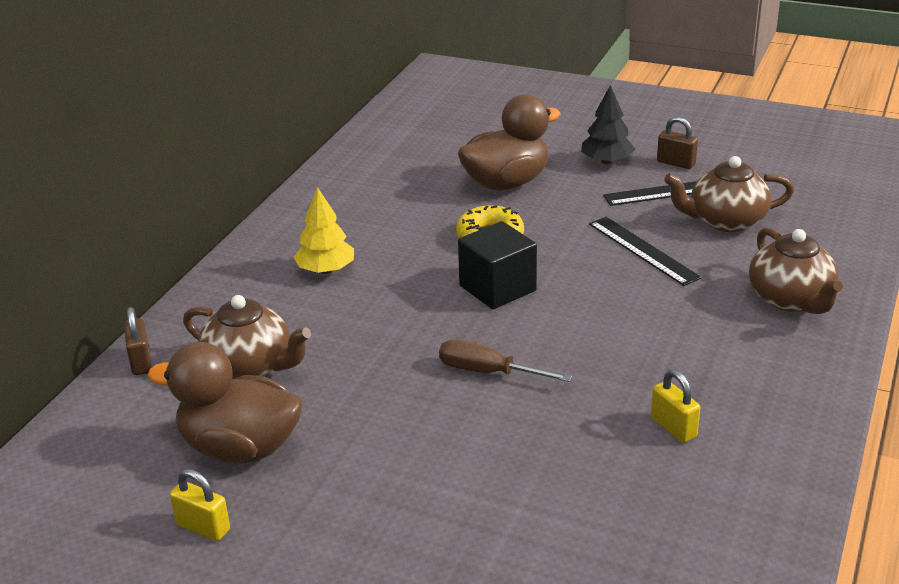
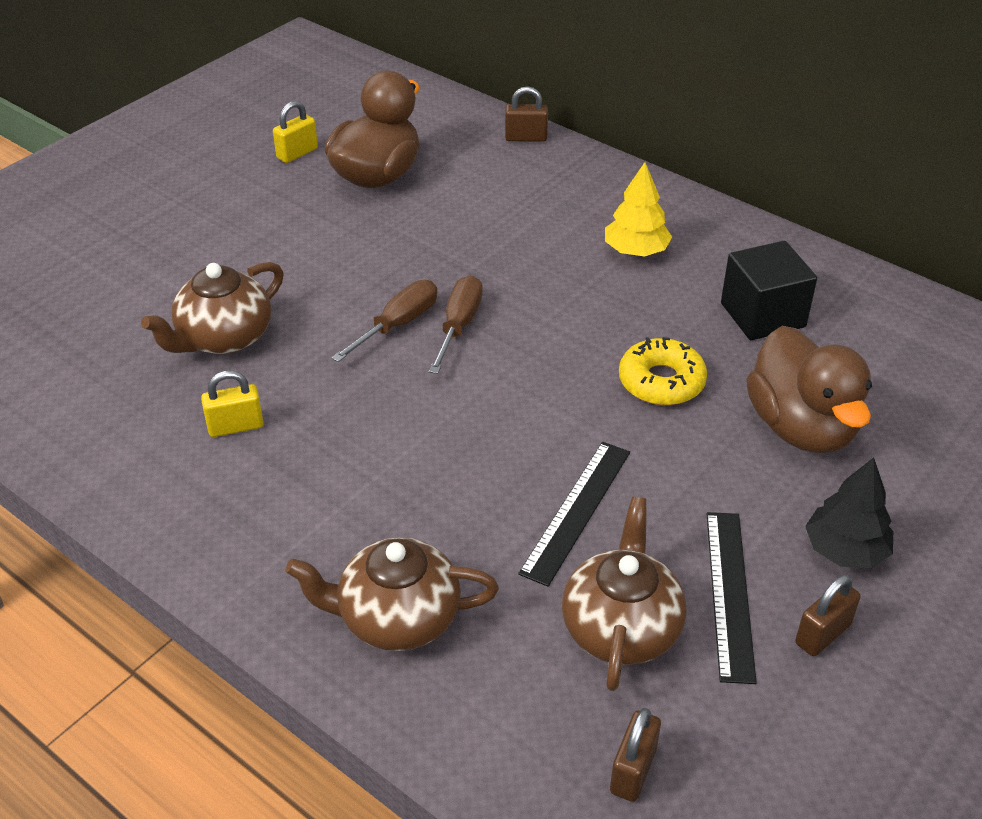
camera: 105 degrees right, 10 degrees up
brown teapot [183,295,311,379] -> brown teapot moved to [141,262,284,354]
black cube [458,221,537,309] -> black cube moved to [721,241,817,340]
black ruler [589,217,702,286] -> black ruler turned 45 degrees counterclockwise [518,442,630,587]
none -> brown screwdriver [429,275,483,374]
none -> brown padlock [610,708,661,802]

